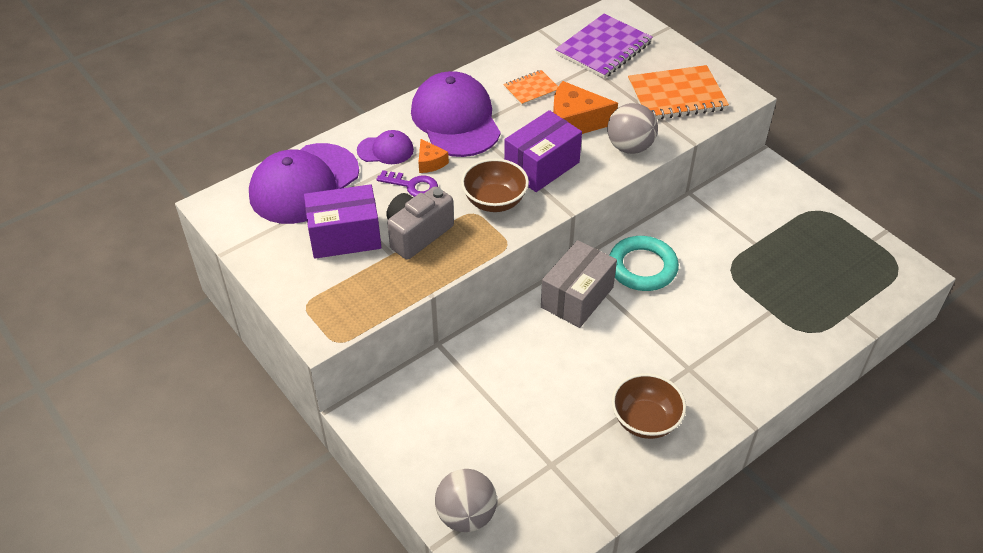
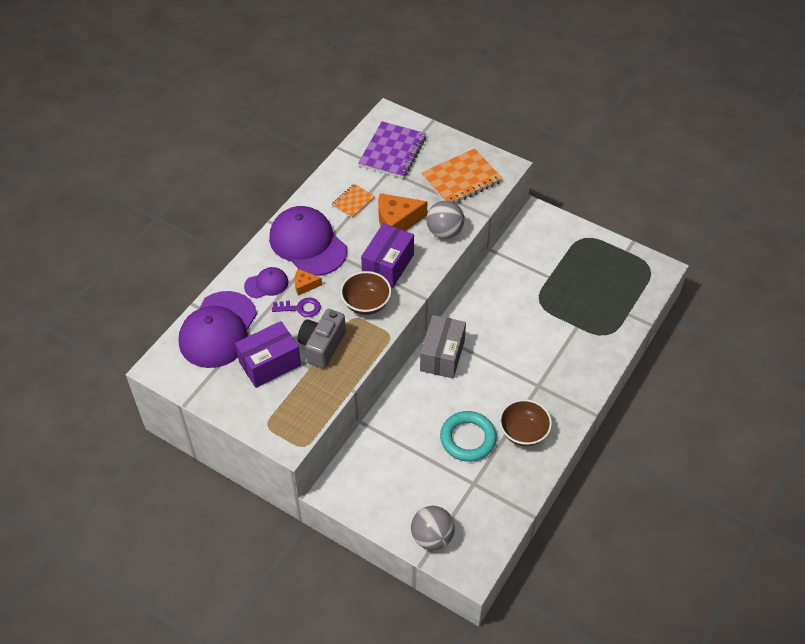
camera: 20 degrees left, 5 degrees up
orange cheese [419,139,449,173] -> orange cheese turned 135 degrees clockwise [295,269,322,296]
turquoise ring [609,236,679,291] -> turquoise ring moved to [440,411,497,462]

